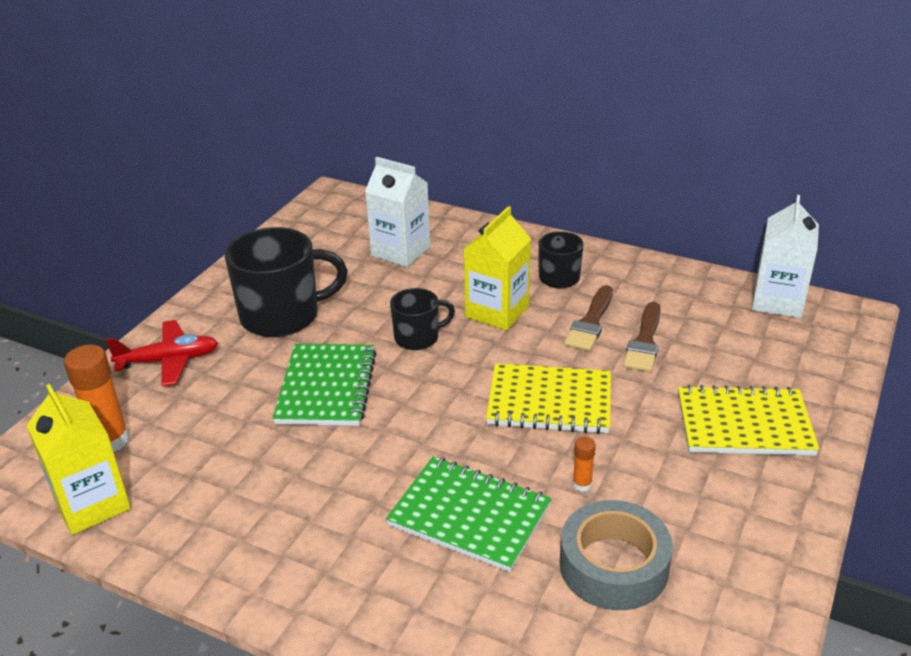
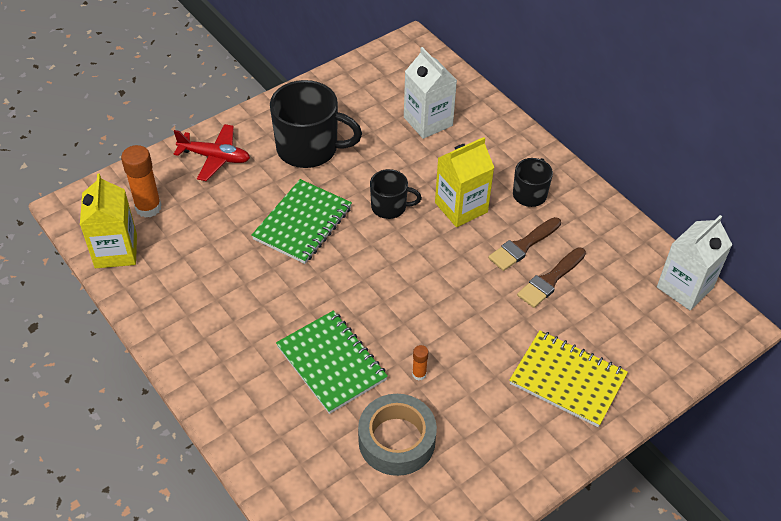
camera: 25 degrees right, 15 degrees up
yellow notebook [486,363,611,434] -> none

